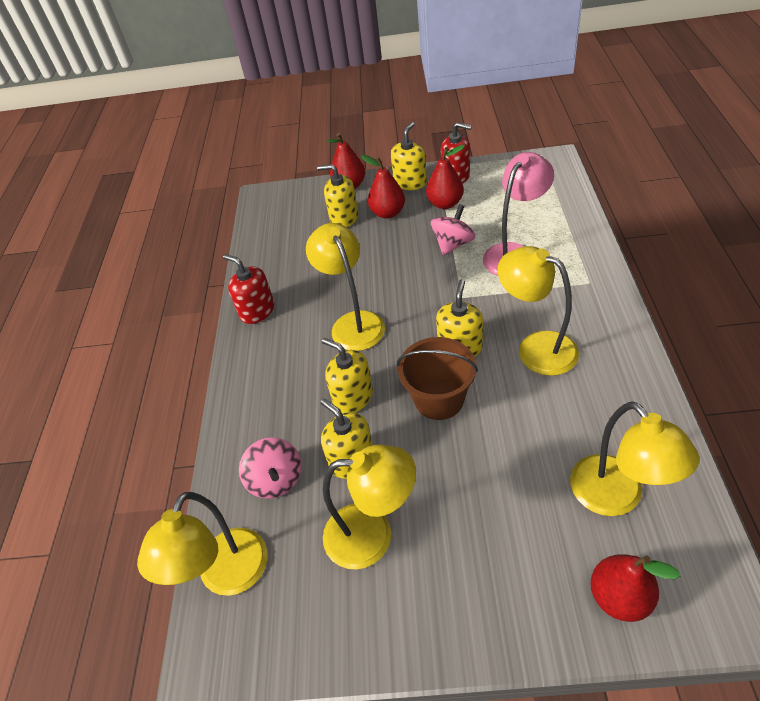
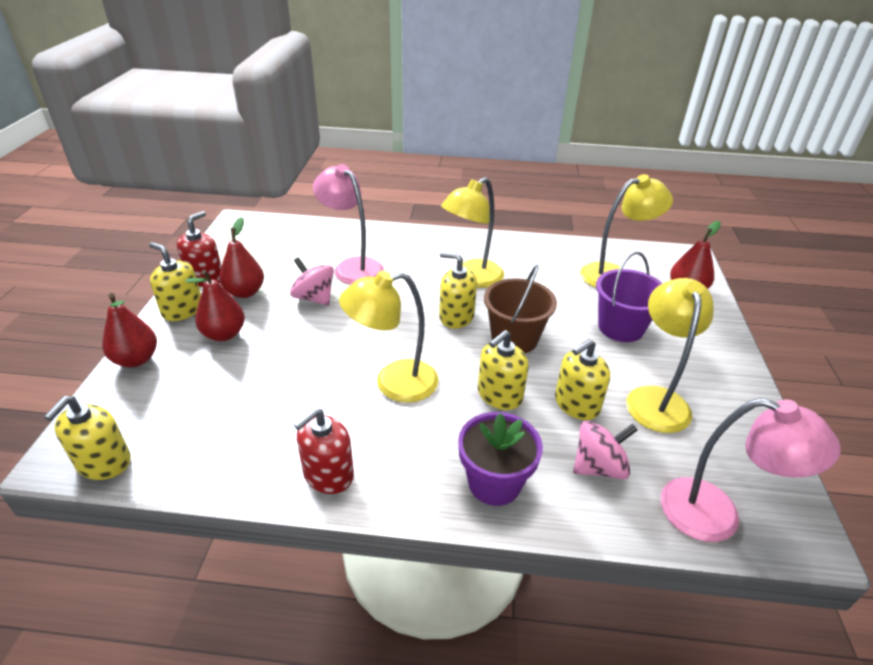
camera: 90 degrees left, 10 degrees down
yellow lamp [137,492,268,596] -> pink lamp [661,398,841,542]
yellow soap dispenser [317,164,358,227] -> yellow soap dispenser moved to [44,396,131,480]
none -> purple flower pot [458,412,543,506]
none -> purple bucket [596,252,663,342]

